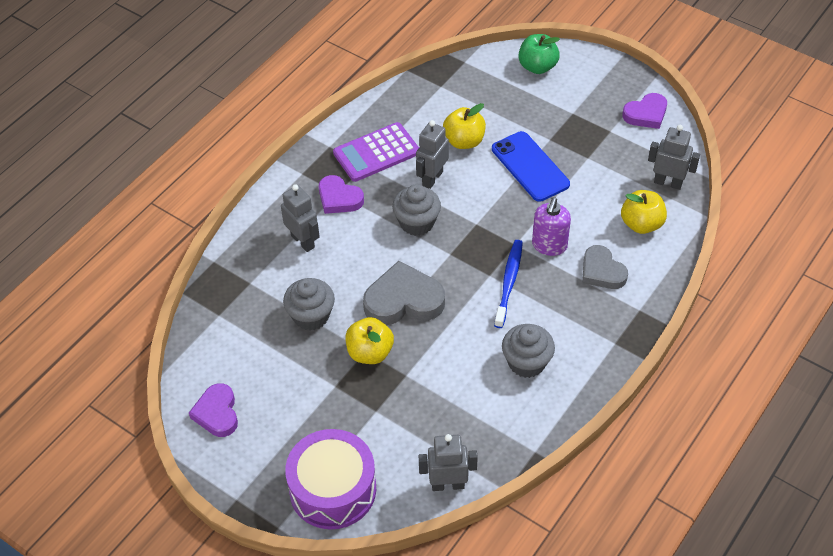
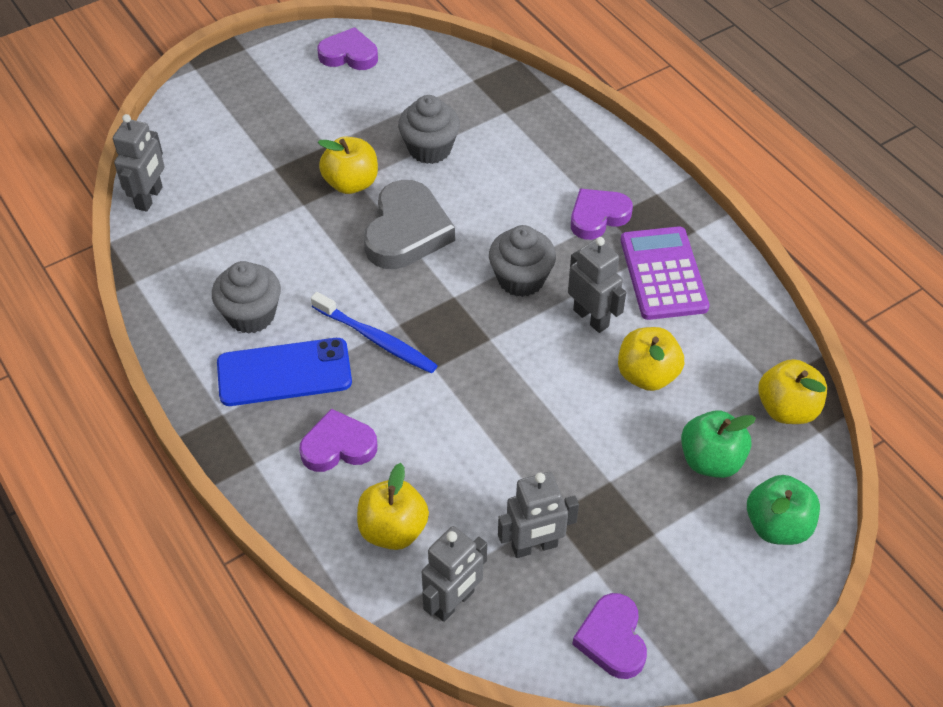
camera: 110 degrees right, 0 degrees up
grey robot [281,184,320,252] -> grey robot moved to [498,472,579,558]
purple drum [285,429,376,529] -> none
blue phone [492,131,570,202] -> blue phone moved to [217,338,352,406]
purple soap dispenser [532,198,571,256] -> none
grey heart [583,245,628,289] -> purple heart [299,409,377,472]
none -> green apple [681,410,756,478]
none -> yellow apple [758,359,827,424]

